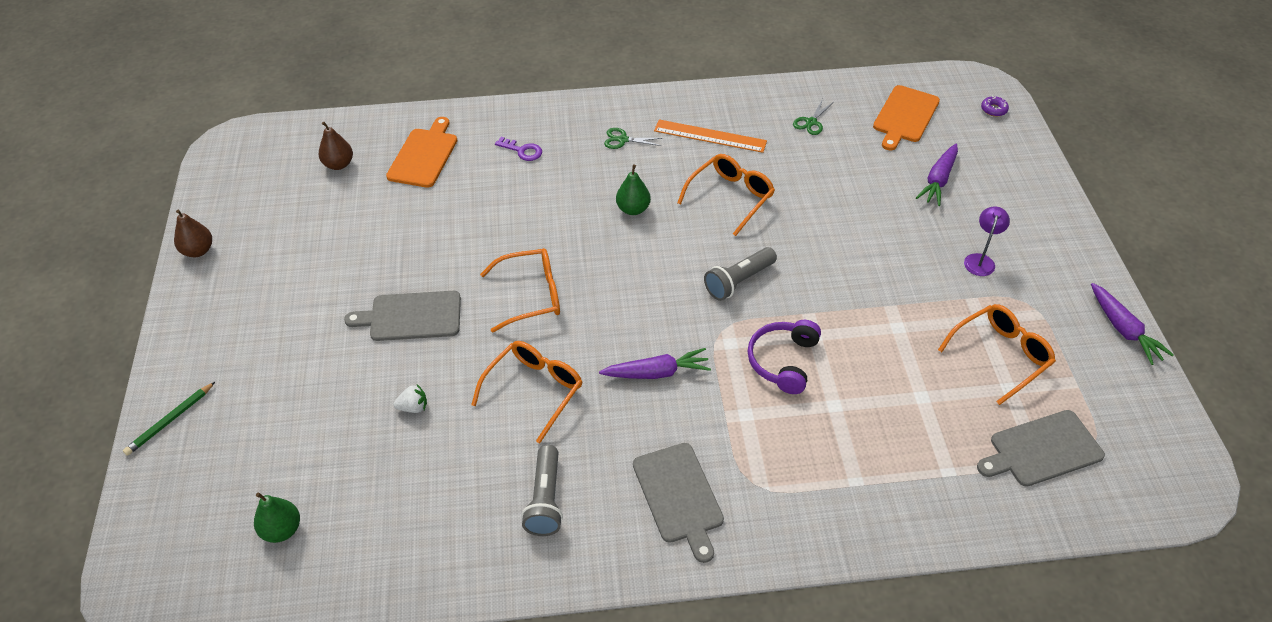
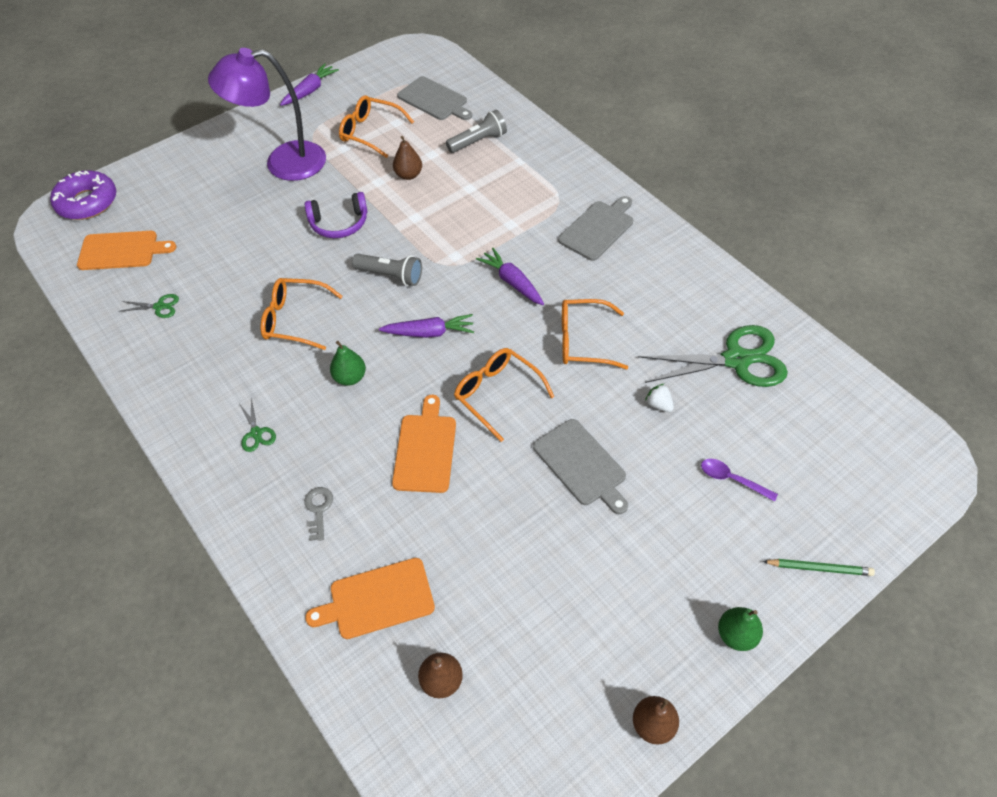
camera: 120 degrees left, 5 degrees up
green pear [254,493,300,543] -> green pear moved to [718,607,763,651]
purple key [495,137,542,161] -> grey key [304,487,333,541]
grey flashlight [521,445,563,536] -> grey flashlight moved to [446,110,507,153]
orange ruler [654,119,767,153] -> none
purple headphones [748,320,821,394] -> purple headphones moved to [305,192,368,238]
purple carrot [916,144,958,206] -> purple carrot moved to [379,314,474,338]
purple lamp [964,206,1010,276] -> purple lamp [208,48,326,181], size x2.44
purple donut [981,96,1009,117] -> purple donut [50,170,116,220], size x2.50
none -> orange cutting board [392,395,456,493]
none -> brown pear [393,136,422,180]
none -> green scissors [638,325,788,387]
none -> purple spoon [701,459,778,502]

